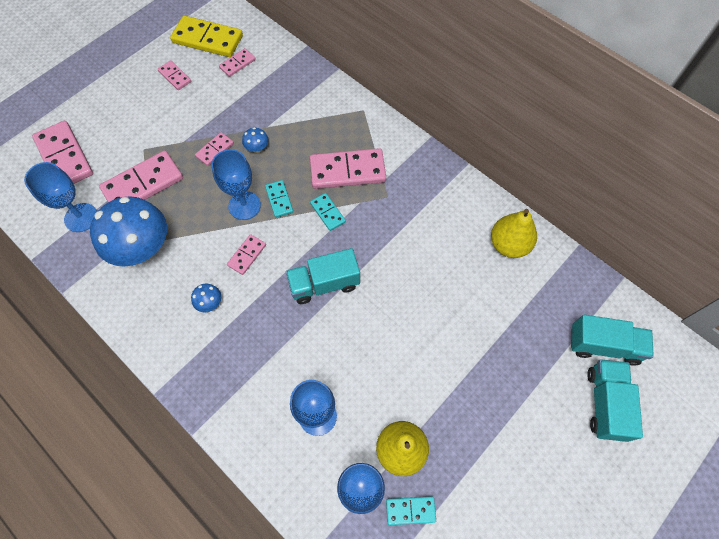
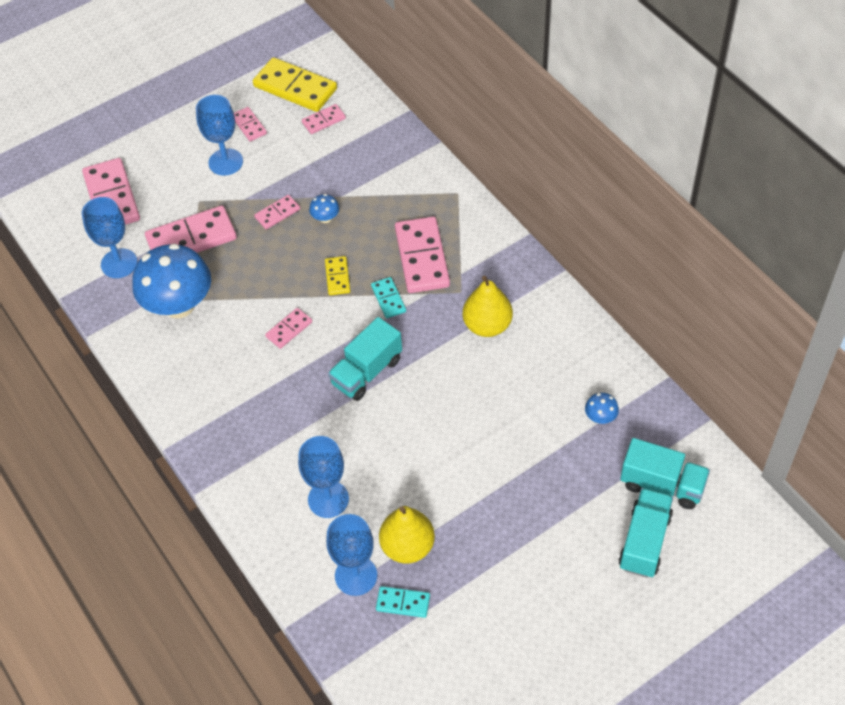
camera: 15 degrees right, 10 degrees down
blue mushroom [191,284,221,312] -> blue mushroom moved to [585,393,619,424]
blue goblet [211,149,261,220] -> blue goblet moved to [196,95,243,176]
turquoise domino [265,180,293,218] -> yellow domino [325,256,350,295]
turquoise truck [286,248,360,304] -> turquoise truck turned 45 degrees counterclockwise [328,317,402,401]
pink domino [310,148,386,189] -> pink domino turned 75 degrees clockwise [395,217,450,293]
yellow pear [491,209,537,258] -> yellow pear moved to [463,276,513,337]

